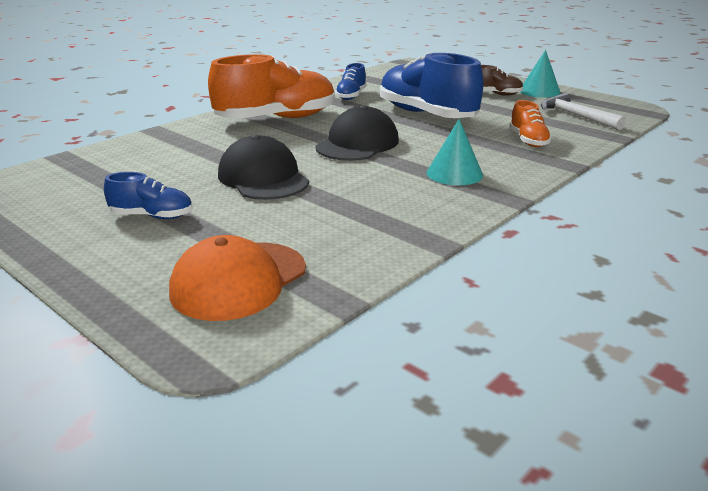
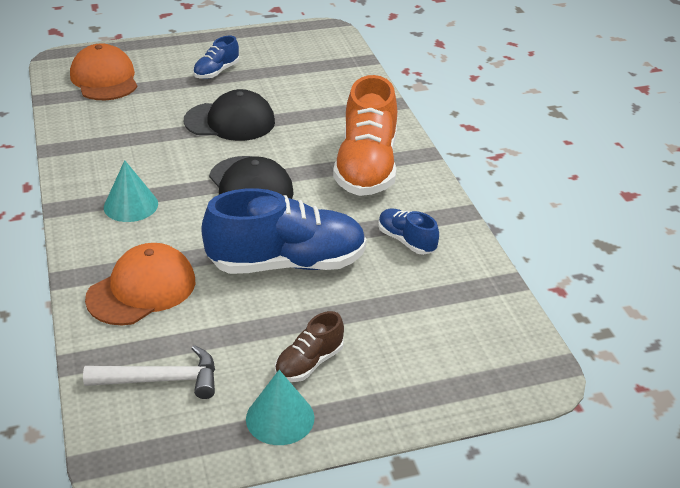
camera: 120 degrees right, 10 degrees up
orange shoe [509,100,552,147] -> orange cap [85,243,195,325]

